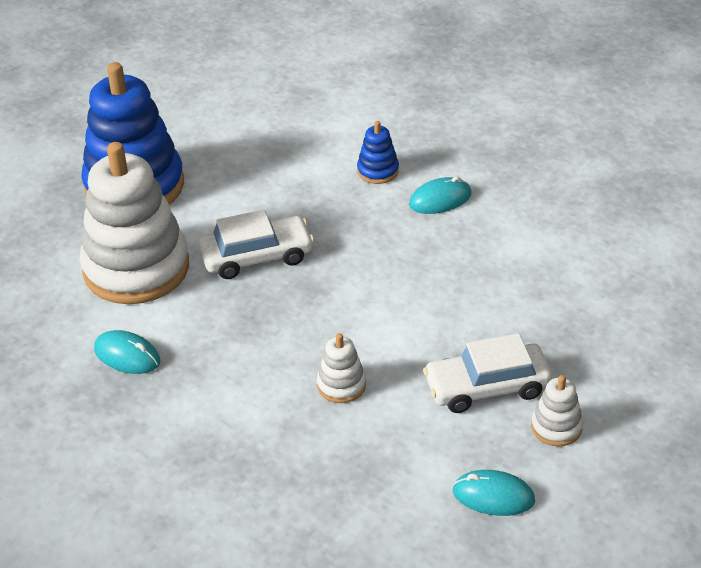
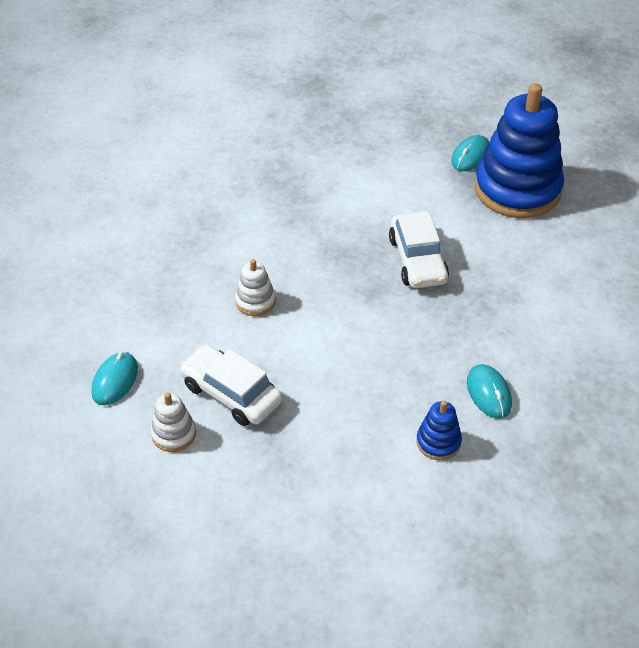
camera: 95 degrees right, 5 degrees up
white stacking toy [80,142,189,304] -> none
turquoise mouse [94,330,160,374] -> turquoise mouse moved to [451,135,490,171]
blue stacking toy [357,121,399,184] -> blue stacking toy moved to [416,401,462,460]
white car [423,333,552,413] -> white car turned 45 degrees counterclockwise [179,344,282,426]

